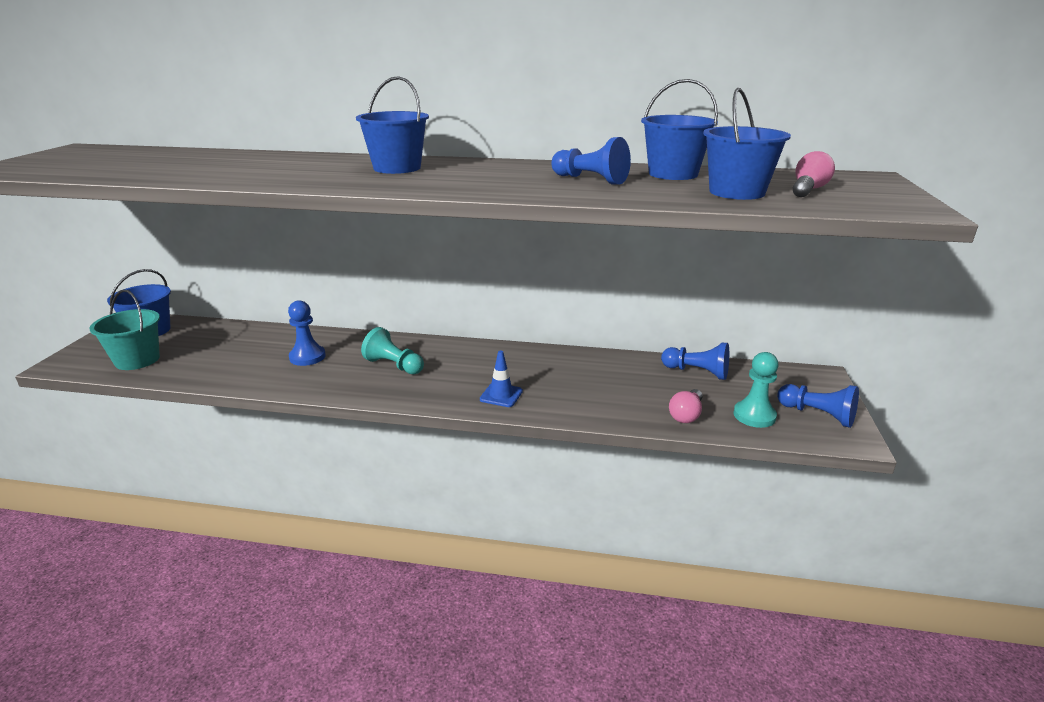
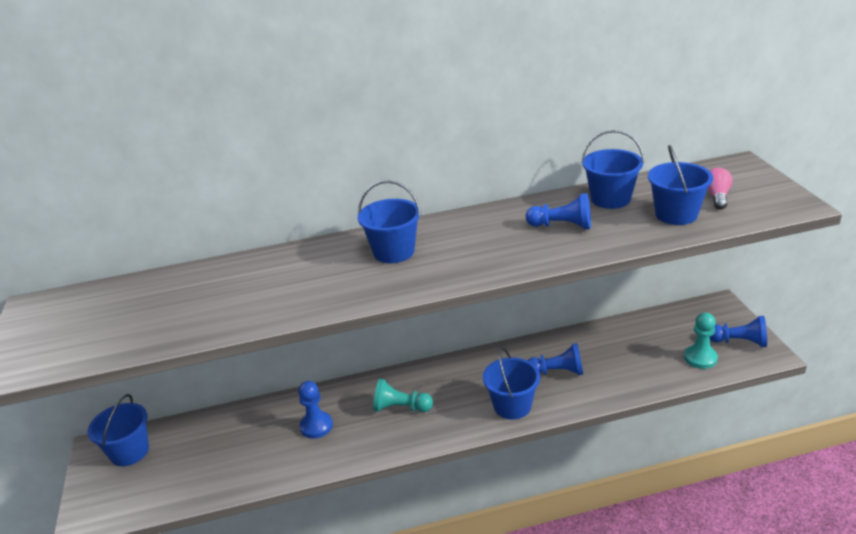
camera: 20 degrees left, 5 degrees up
turquoise bucket [89,289,160,370] -> none
blue traffic cone [480,350,523,407] -> blue bucket [483,348,540,420]
blue pawn [661,343,729,380] -> blue pawn moved to [527,343,583,375]
pink light bulb [669,389,703,423] -> none

